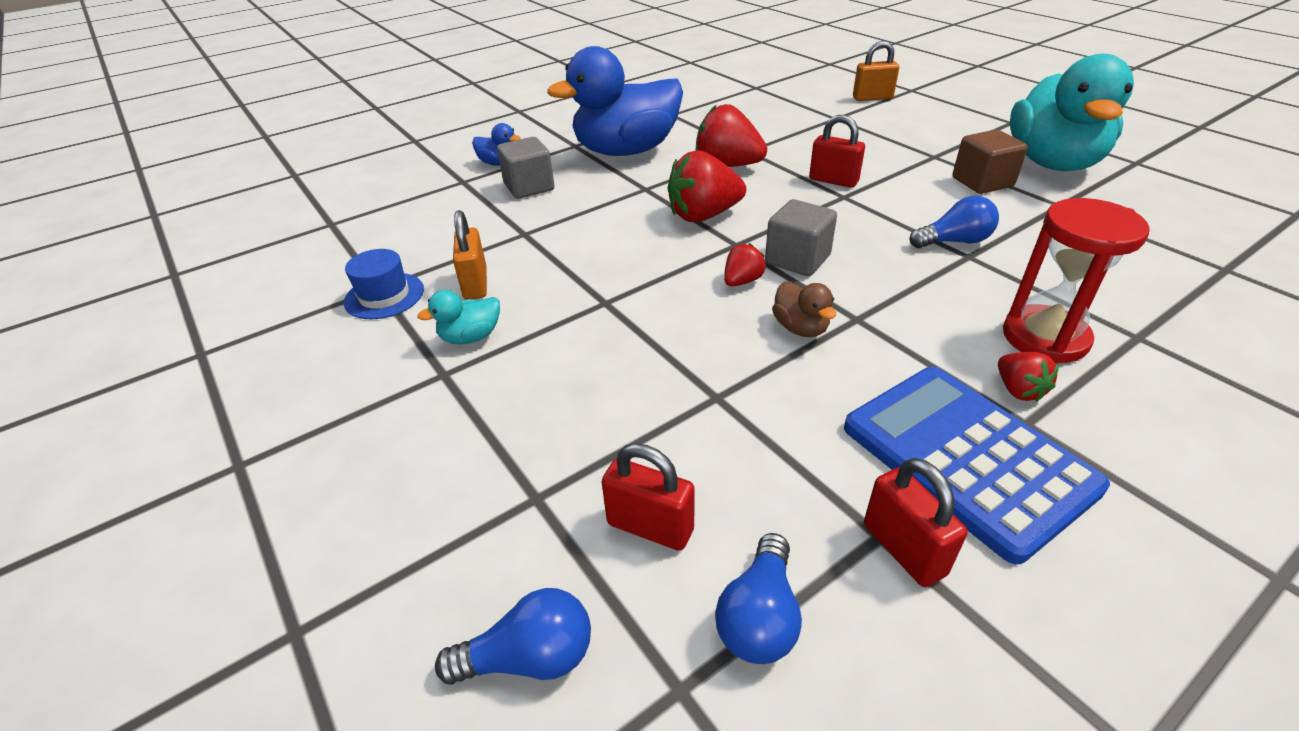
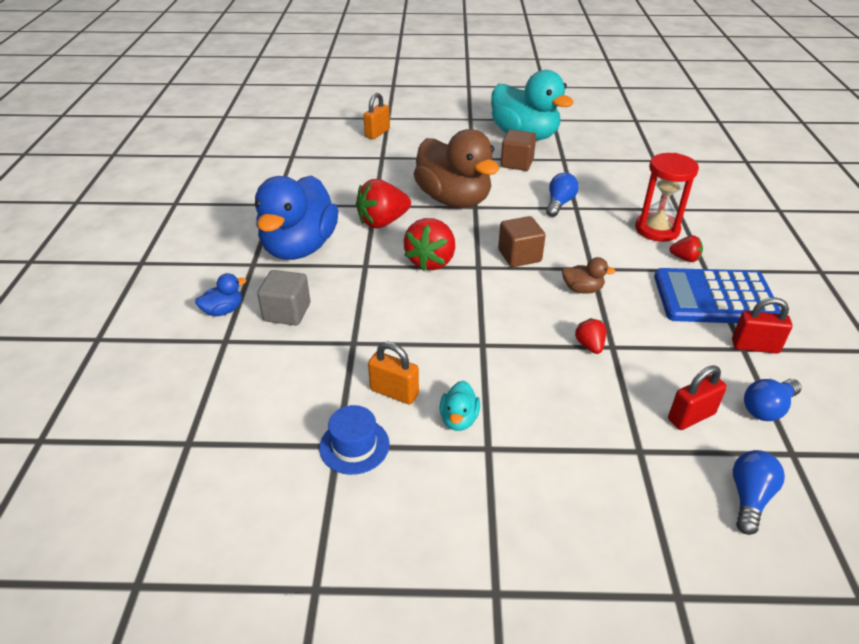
camera: 55 degrees left, 0 degrees up
blue light bulb [715,533,802,664] -> blue light bulb turned 90 degrees clockwise [744,379,802,421]
red strawberry [724,243,766,286] -> red strawberry moved to [575,318,606,354]
grey cube [765,199,837,276] -> brown cube [498,216,546,267]
red padlock [809,115,865,188] -> brown duck [414,129,499,208]

